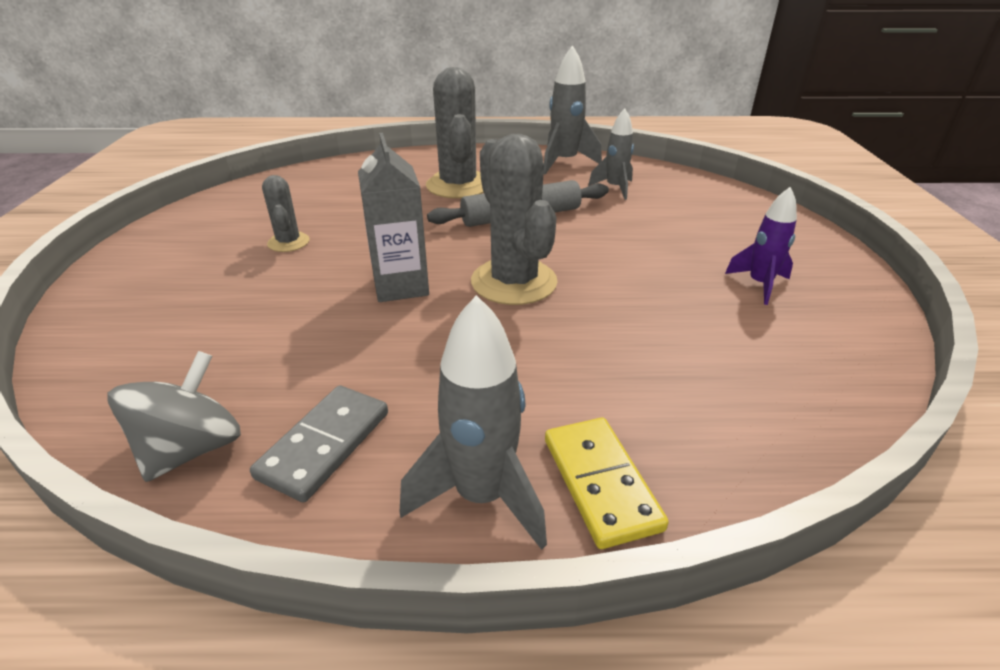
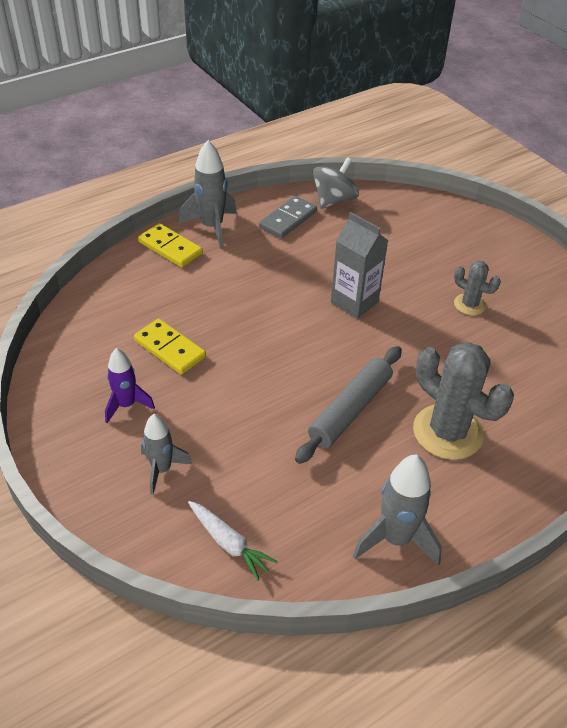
camera: 145 degrees right, 10 degrees up
grey spinning top [107,351,241,482] -> grey spinning top turned 135 degrees counterclockwise [313,157,359,209]
grey domino [250,385,388,502] -> grey domino turned 45 degrees clockwise [259,196,317,238]
grey cactus [471,134,558,305] -> none
grey rocket [588,108,634,200] -> grey rocket moved to [141,414,192,495]
none -> yellow domino [134,319,206,374]
none -> white carrot [188,501,278,581]

